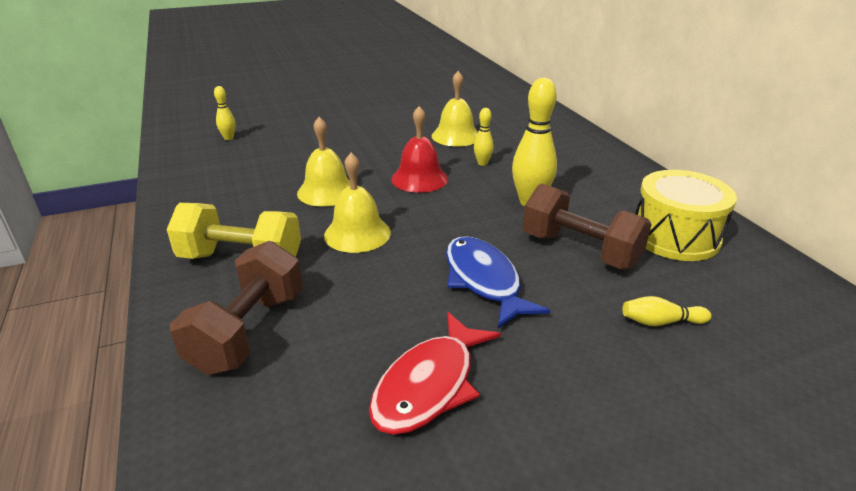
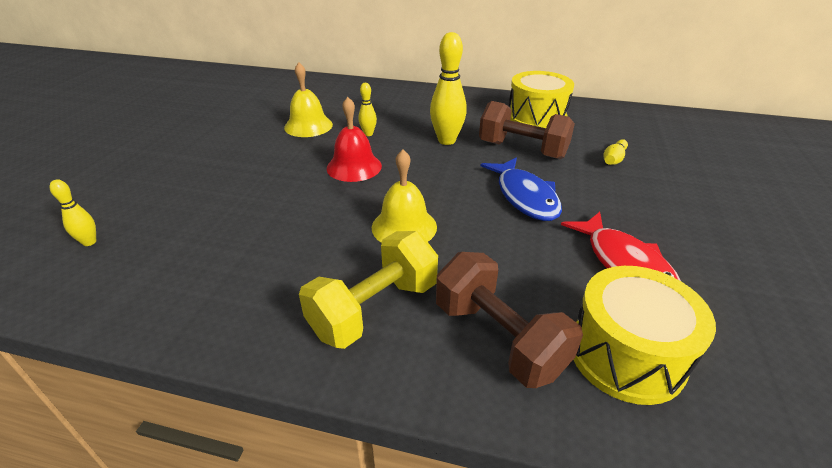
camera: 55 degrees left, 5 degrees up
yellow bell [297,117,350,207] -> none
blue fish [446,236,550,328] -> blue fish turned 120 degrees counterclockwise [480,157,562,221]
brown dumbbell [523,184,652,269] -> brown dumbbell turned 45 degrees clockwise [479,101,575,159]
none -> yellow drum [573,266,716,405]

